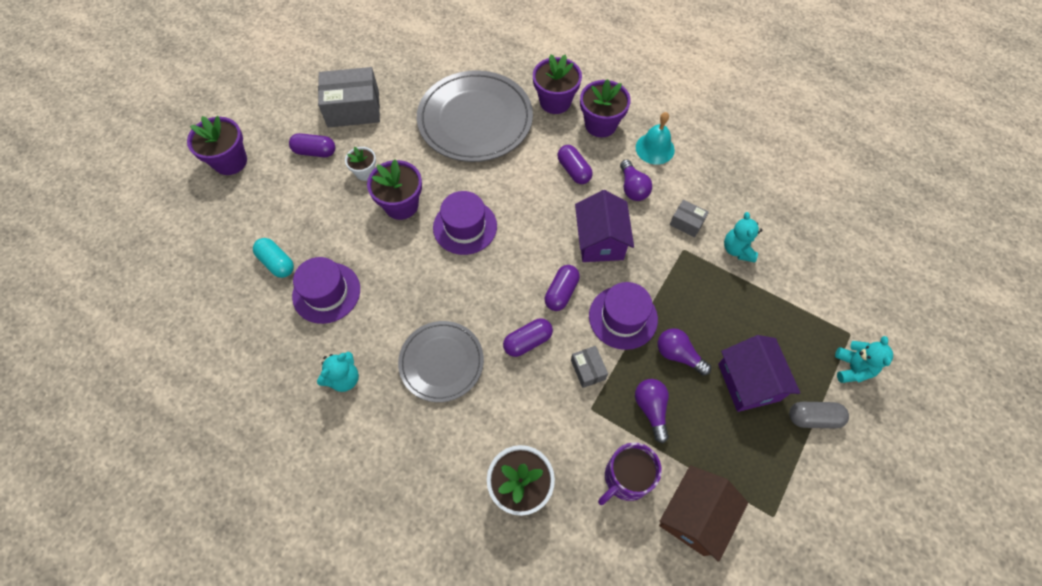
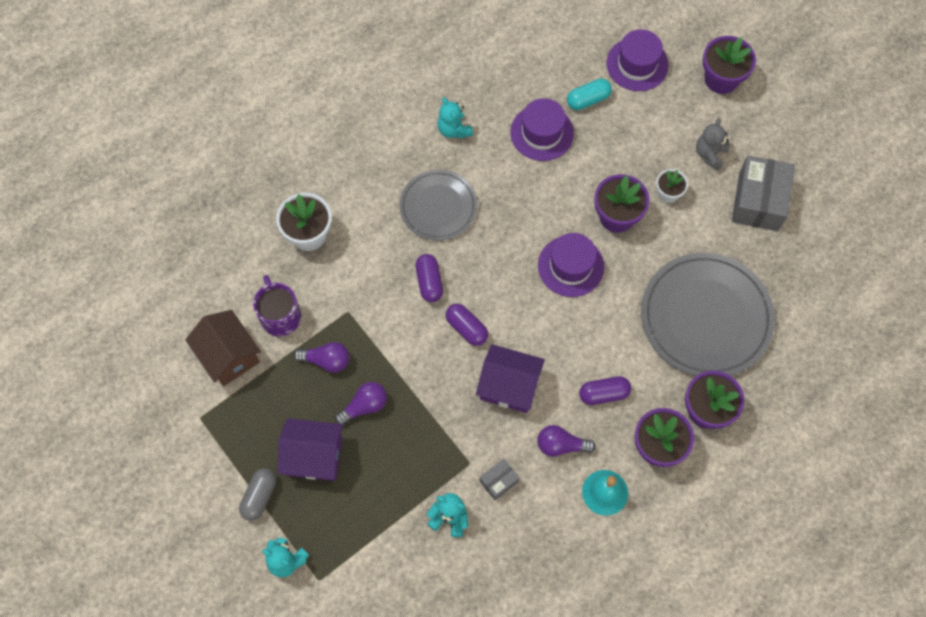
camera: 110 degrees right, 5 degrees up
purple capsule [289,133,335,157] -> grey teddy bear [696,118,730,171]
grey box [571,346,608,388] -> none
purple hat [589,282,658,350] -> purple hat moved to [607,29,669,91]

